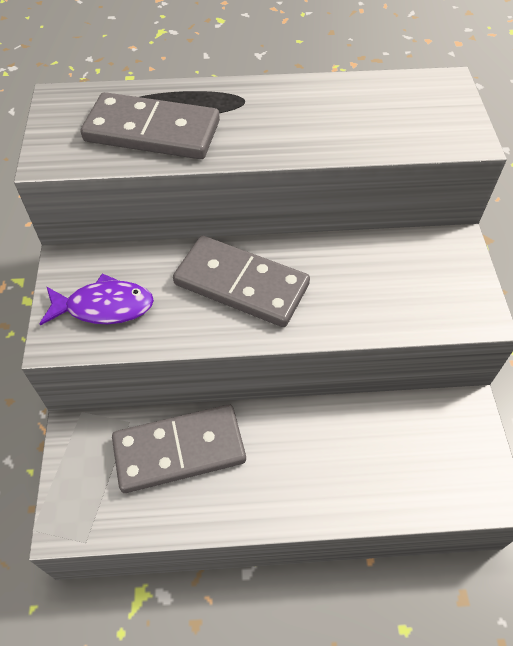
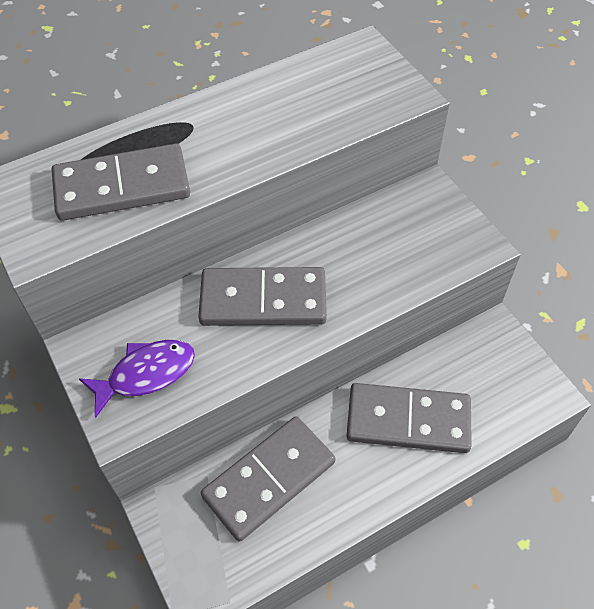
camera: 25 degrees left, 0 degrees up
none -> grey domino [347,383,472,453]

